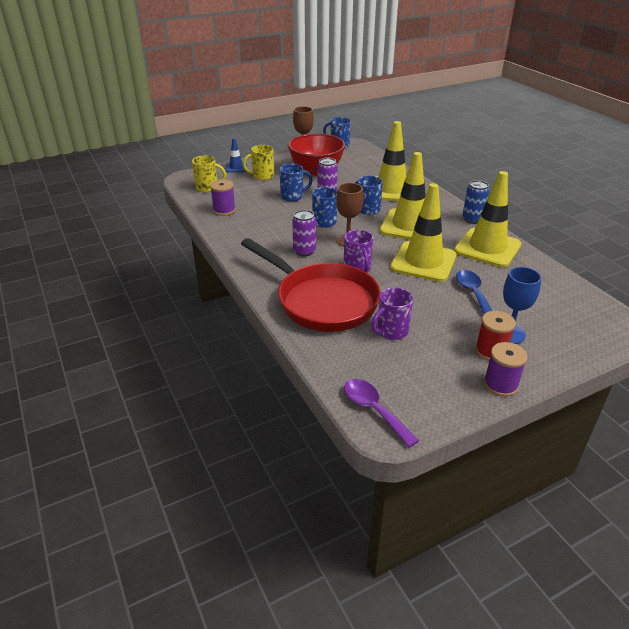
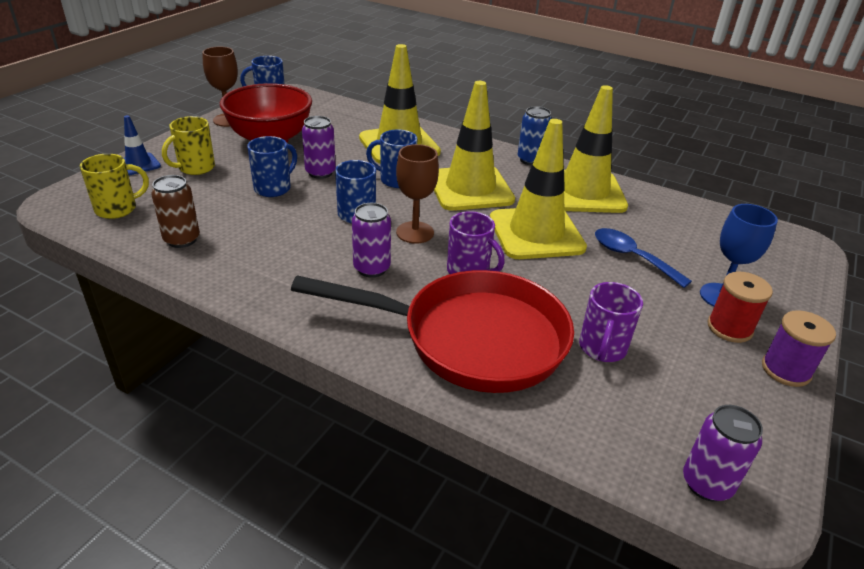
camera: 35 degrees left, 0 degrees up
purple spool [210,180,236,216] -> brown can [151,175,200,248]
purple spoon [344,379,419,447] -> purple can [683,405,763,502]

